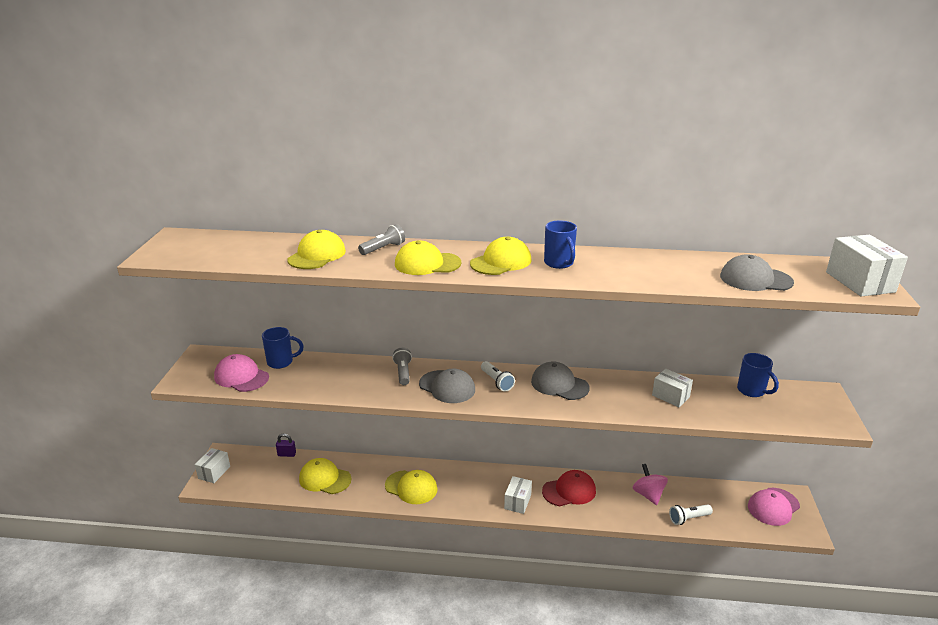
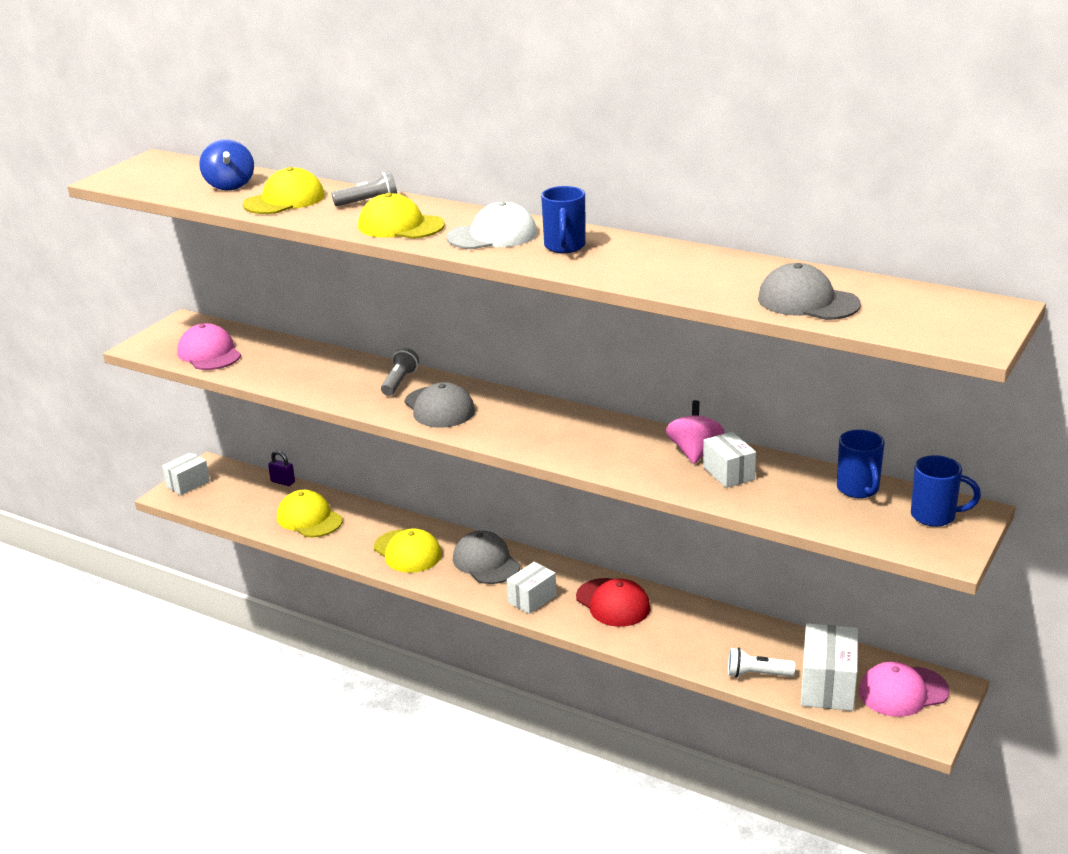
camera: 25 degrees right, 0 degrees up
blue mug [262,327,304,369] -> blue mug moved to [911,455,981,527]
yellow cap [470,237,532,275] -> white cap [446,201,537,249]
white flashlight [481,361,515,392] -> none
grey cap [531,361,590,400] -> grey cap moved to [453,530,520,584]
red cap [542,470,596,506] -> red cap turned 45 degrees clockwise [576,578,650,627]
pink spinning top [633,464,668,505] -> pink spinning top moved to [666,400,724,464]
white box [826,235,908,296] -> white box moved to [801,623,858,711]
none -> blue spinning top [199,139,254,190]

